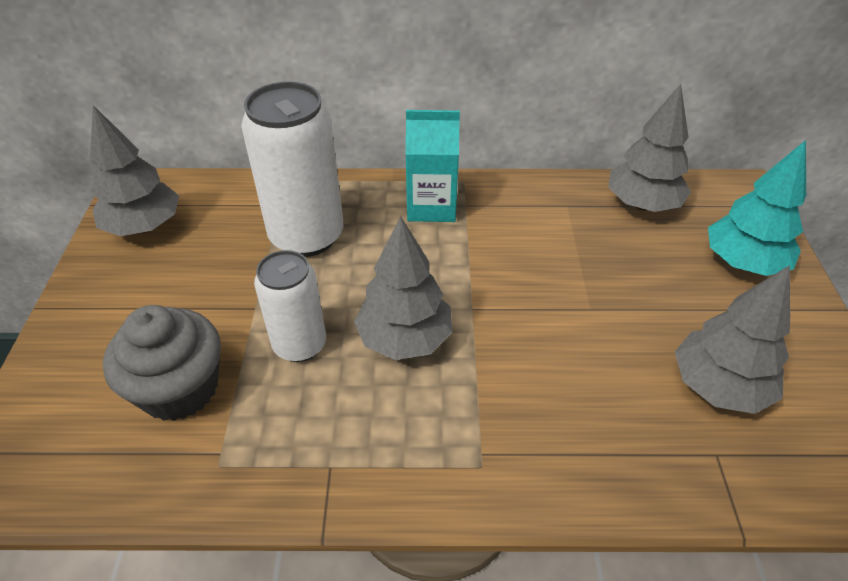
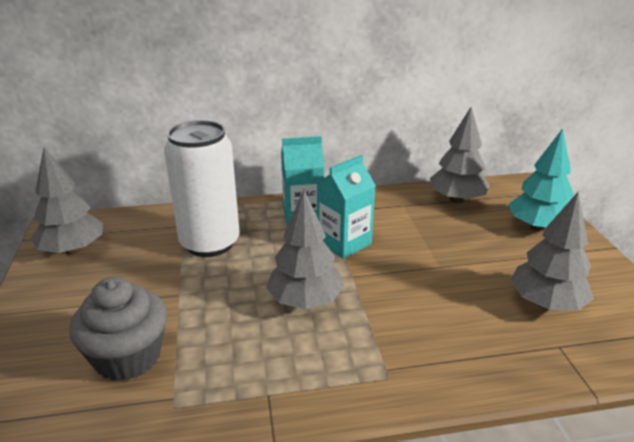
camera: 10 degrees left, 15 degrees down
white can [254,250,326,362] -> none
none -> turquoise carton [317,155,376,259]

